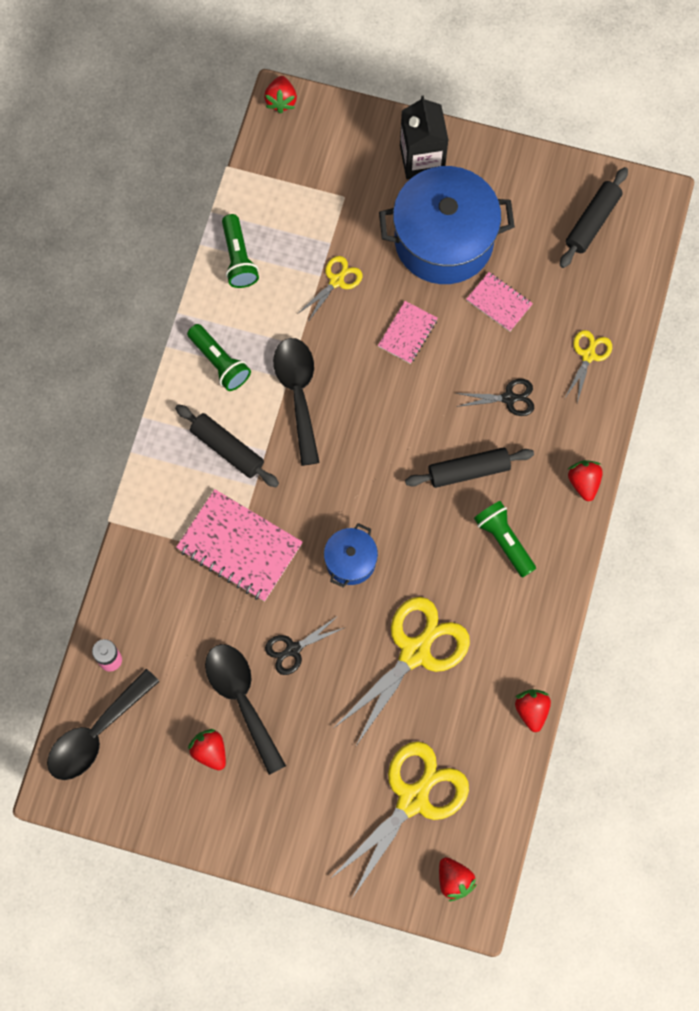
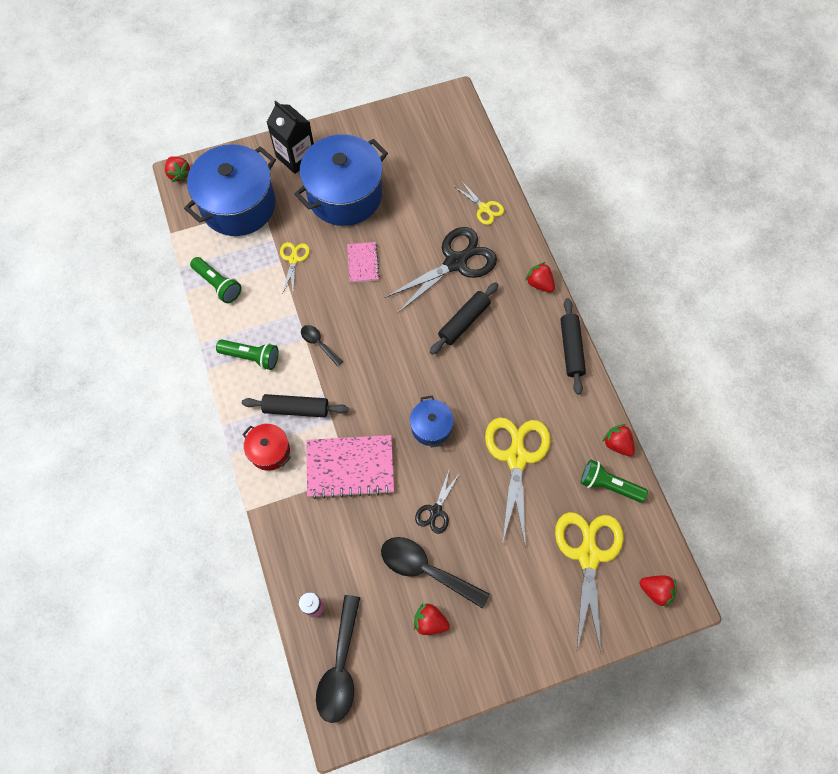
camera: 35 degrees left, 5 degrees down
black spoon [273,338,320,466] -> black spoon [301,325,343,366], size x0.53
black scissors [455,379,534,416] -> black scissors [385,227,497,314], size x1.99
pink notebook [466,272,533,332] -> none
green flashlight [474,501,536,577] -> green flashlight moved to [581,460,648,503]
black rolling pin [560,167,628,268] -> black rolling pin moved to [561,298,586,395]
yellow scissors [565,330,612,403] -> yellow scissors turned 150 degrees clockwise [455,181,504,225]
none -> blue pot [184,144,276,236]
none -> red pot [242,424,291,471]

